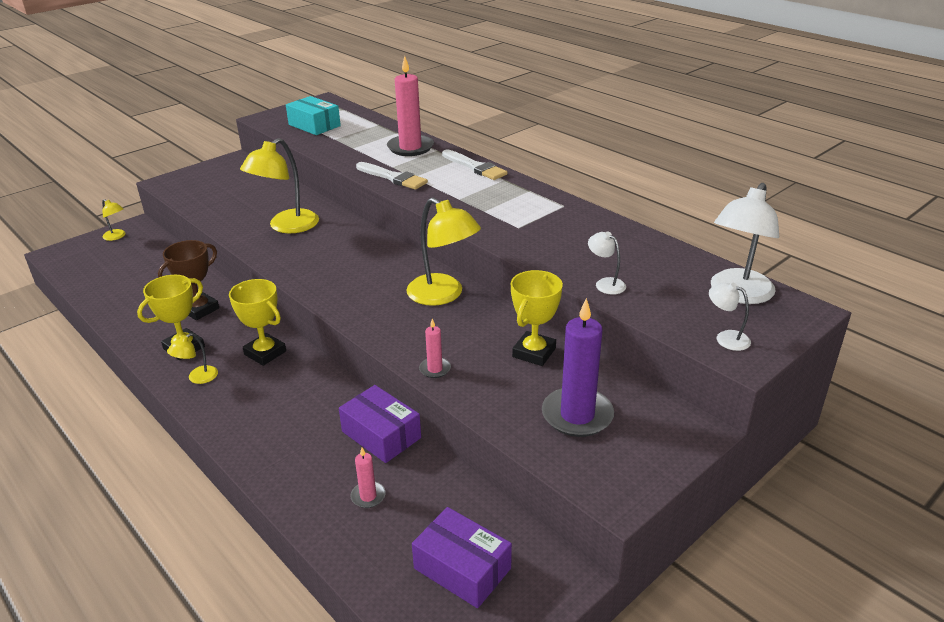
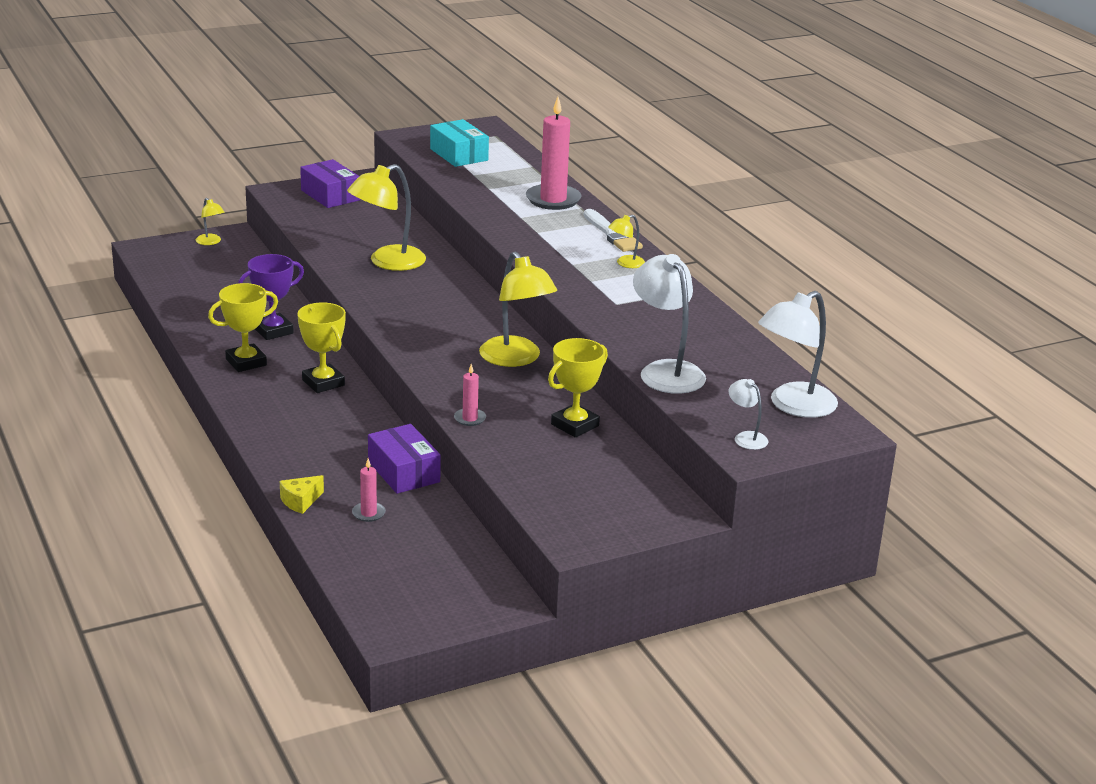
camera: 15 degrees right, 5 degrees down
brown trophy [158,240,219,320] -> purple trophy [238,254,304,340]
yellow lamp [167,333,218,384] -> yellow lamp moved to [608,215,645,268]
white brush [356,162,428,190] -> none
purple box [412,507,512,608] -> purple box moved to [300,159,361,208]
purple candle [542,298,614,437] -> none
white lamp [588,232,626,295] -> white lamp [633,254,706,394], size x2.06
none -> yellow cheese [280,475,324,514]

